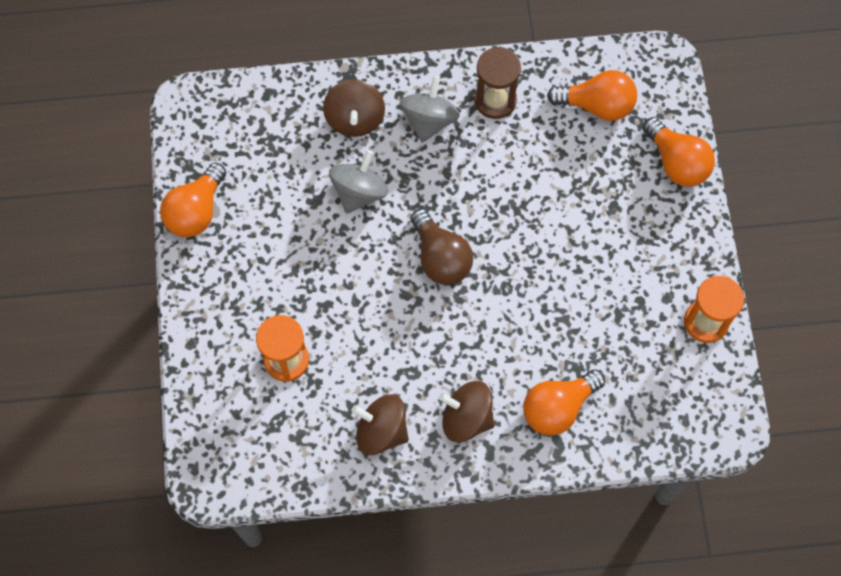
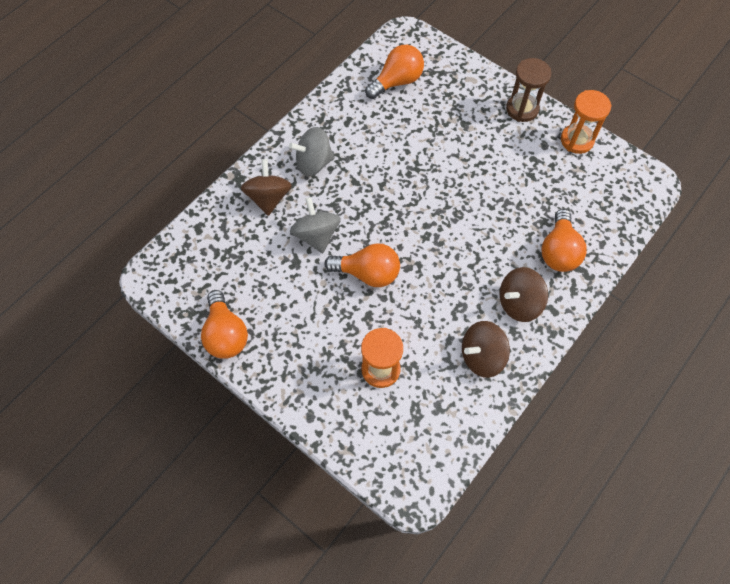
camera: 45 degrees left, 5 degrees down
brown spinning top [323,79,385,137] -> brown spinning top turned 135 degrees counterclockwise [241,159,292,216]
grey spinning top [399,76,460,143] -> grey spinning top turned 75 degrees counterclockwise [289,127,335,176]
brown light bulb [410,209,473,285] -> none
brown hourglass [474,47,521,119] -> brown hourglass moved to [506,58,551,122]
orange light bulb [643,117,715,187] -> orange light bulb moved to [324,243,400,287]

